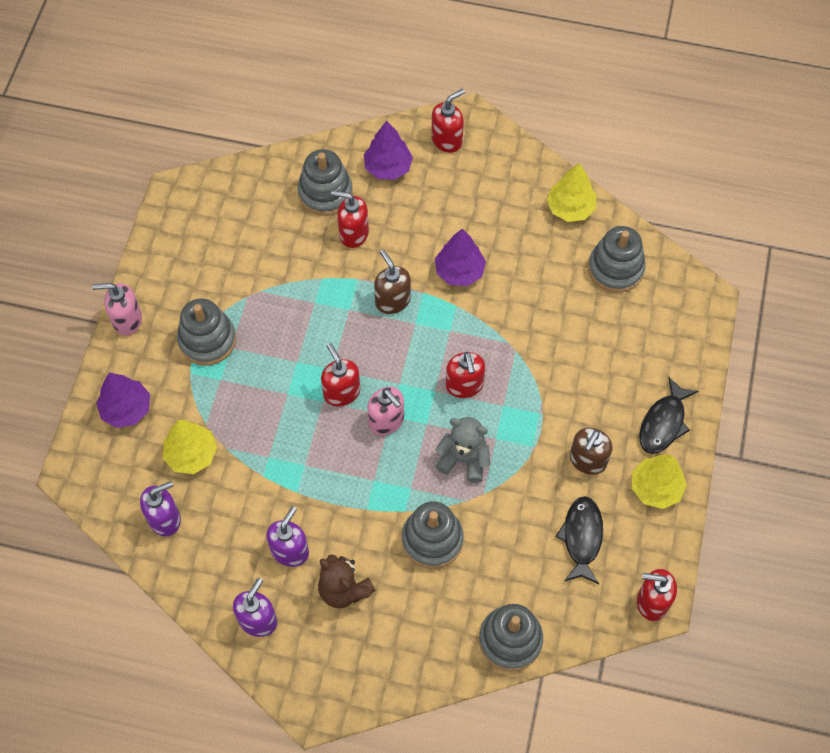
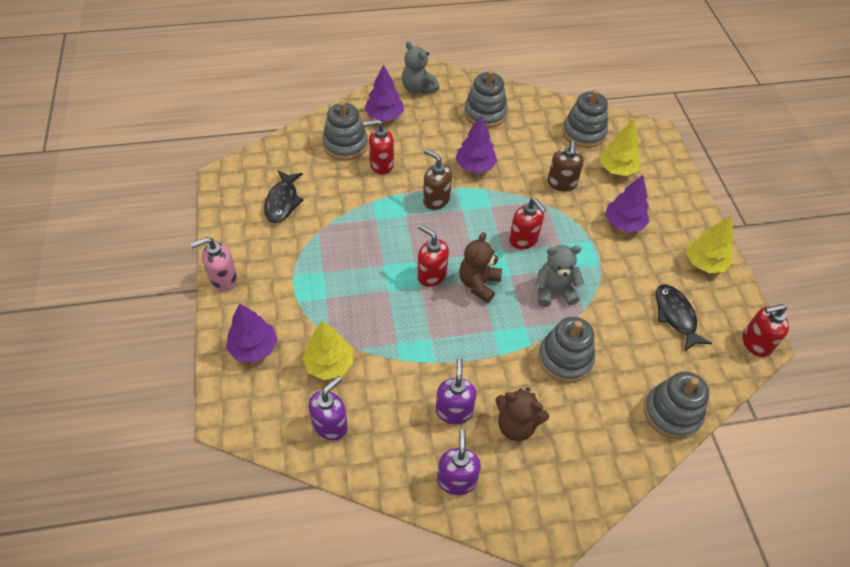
camera: 25 degrees left, 10 degrees down
grey stacking toy [177,298,236,366] -> grey stacking toy moved to [464,70,508,128]
pink soap dispenser [367,387,404,435] -> brown teddy bear [459,232,502,303]
red soap dispenser [431,89,465,153] -> grey teddy bear [402,41,440,94]
yellow tree [547,163,596,222] -> yellow tree moved to [599,119,641,176]
brown soap dispenser [570,428,613,475] -> brown soap dispenser moved to [547,141,584,192]
black fish [639,377,698,454] -> black fish moved to [264,170,304,223]
none -> purple tree [605,175,650,232]

